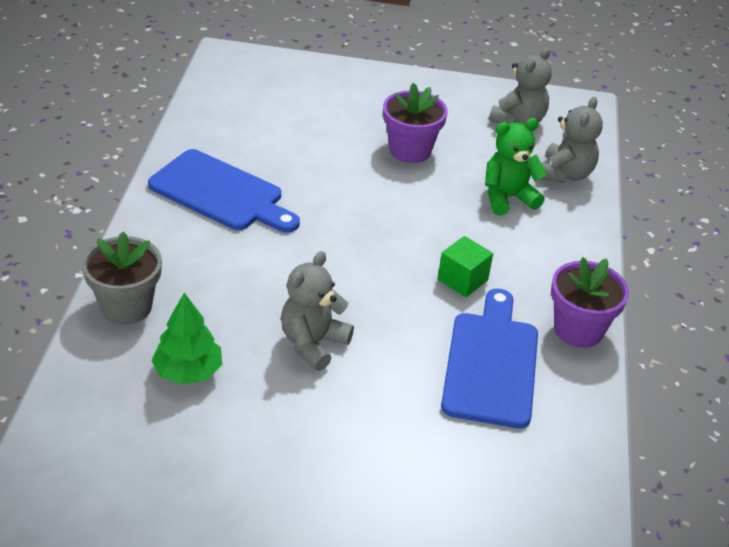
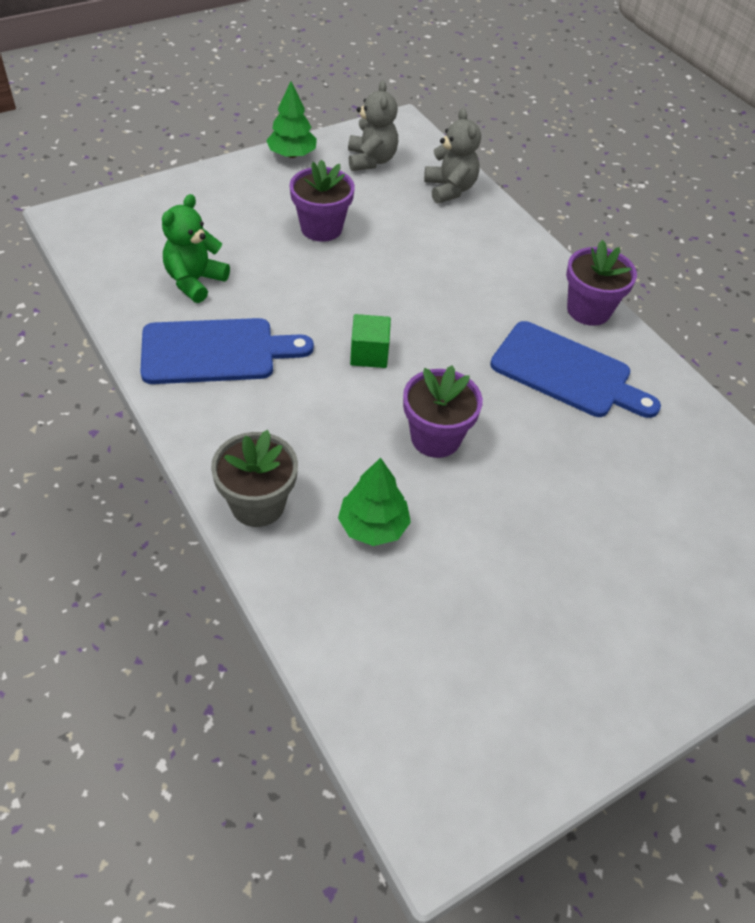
camera: 40 degrees left, 10 degrees up
grey teddy bear [281,251,354,371] -> purple flower pot [403,365,483,458]
green cube [438,236,493,297] -> green cube moved to [350,314,391,368]
blue cutting board [441,289,538,429] -> blue cutting board turned 150 degrees clockwise [490,321,661,418]
green teddy bear [485,118,547,215] -> green teddy bear moved to [162,194,230,303]
none -> green tree [266,82,317,158]

